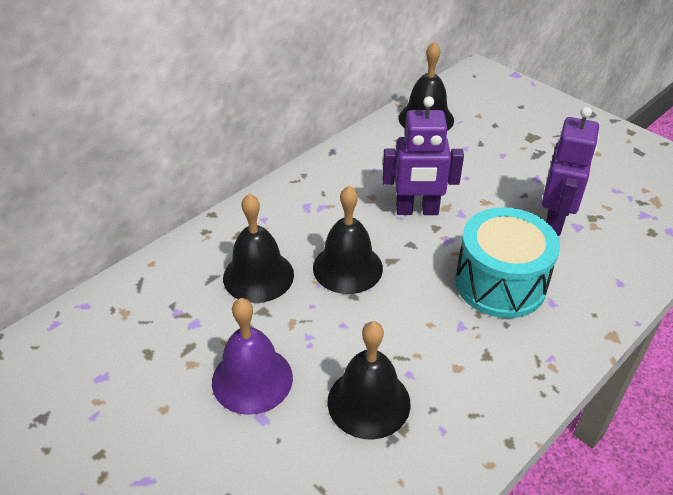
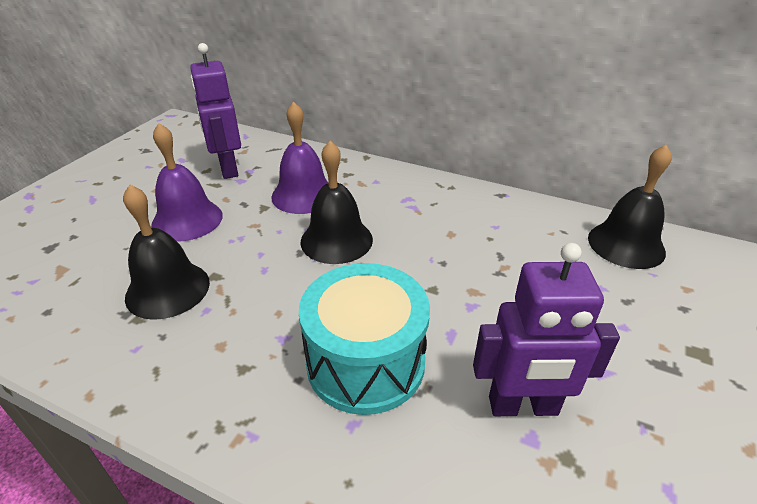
camera: 70 degrees right, 5 degrees down
black bell [223,194,294,303] -> purple bell [271,102,329,214]
purple robot [382,96,464,215] -> purple robot moved to [190,43,241,179]

